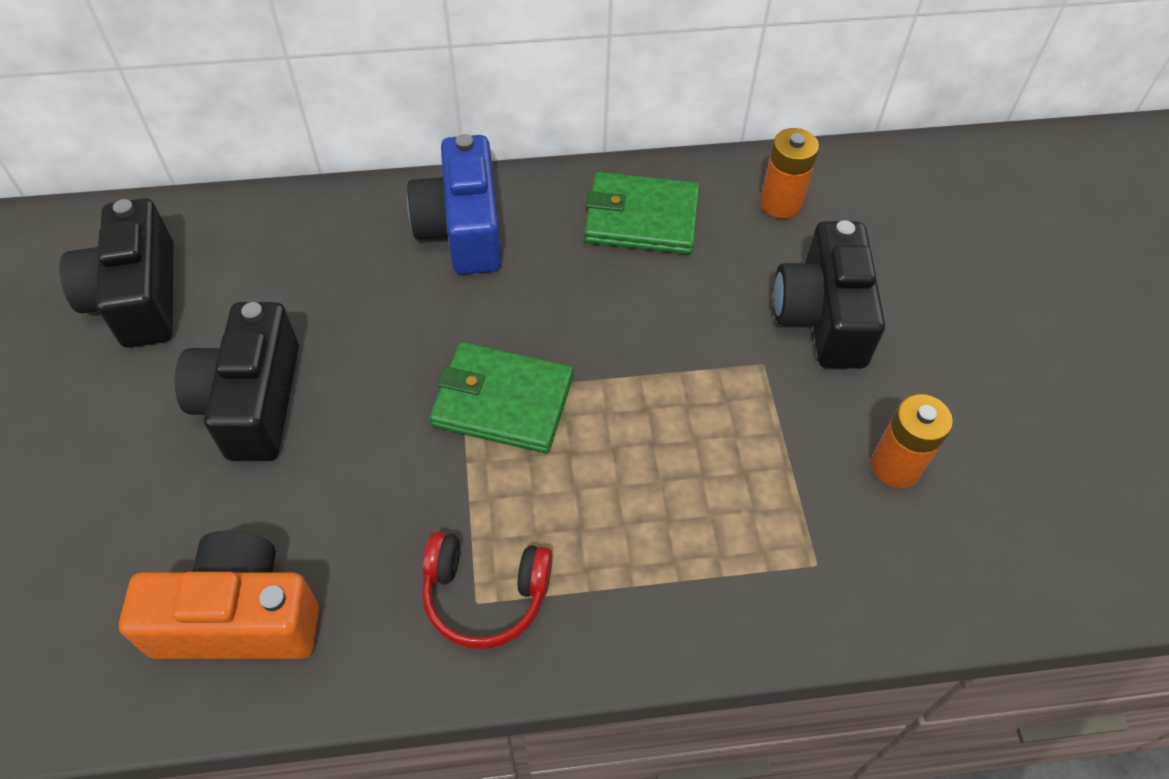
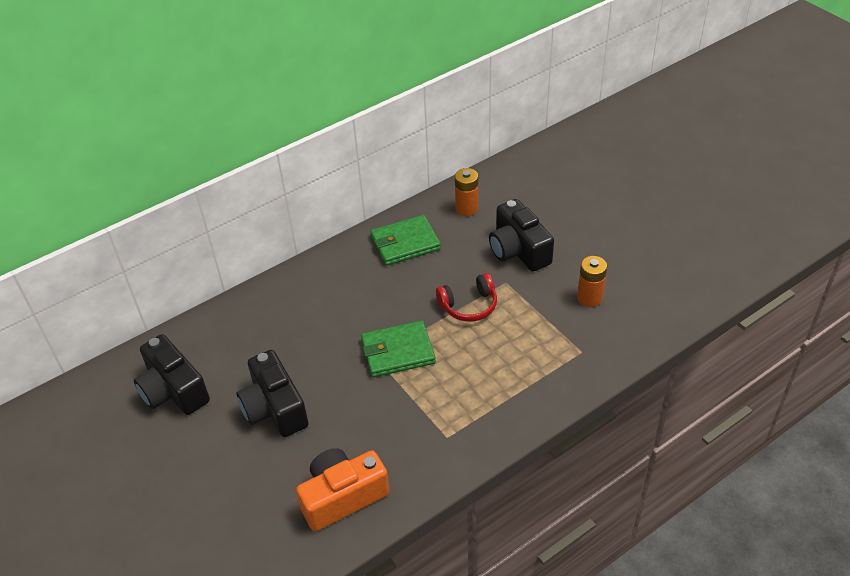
camera: 25 degrees left, 10 degrees down
blue camera [407,134,502,274] -> none
red headphones [422,531,553,649] -> red headphones moved to [436,273,497,322]

